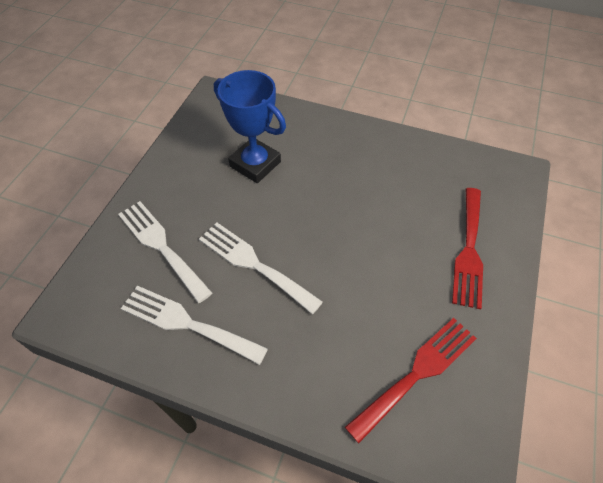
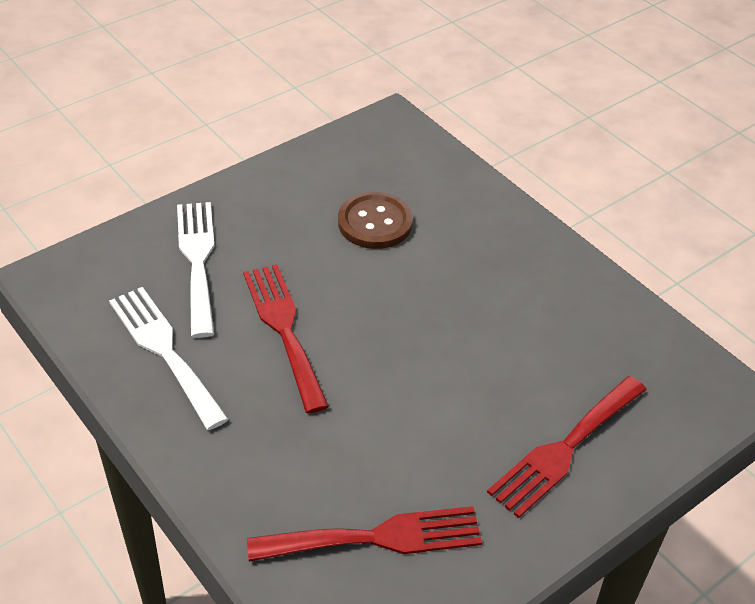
camera: 30 degrees right, 10 degrees down
white fork [199,222,323,314] -> red fork [243,264,329,413]
blue trophy [214,70,286,183] -> brown button [338,192,413,249]

